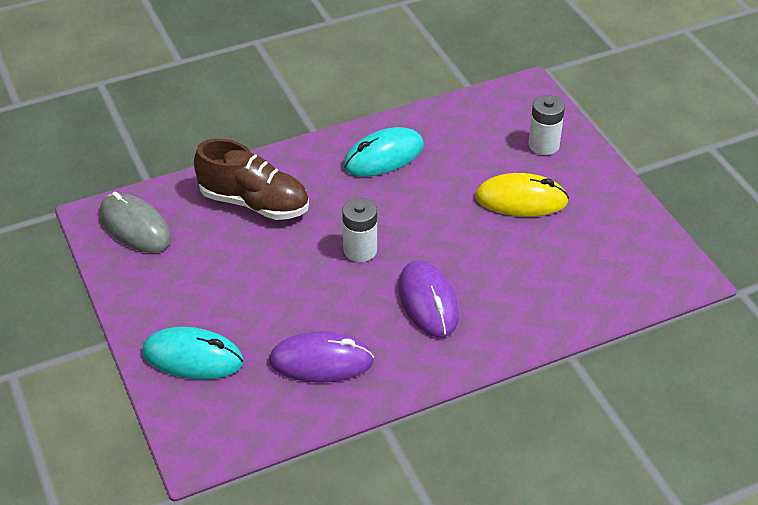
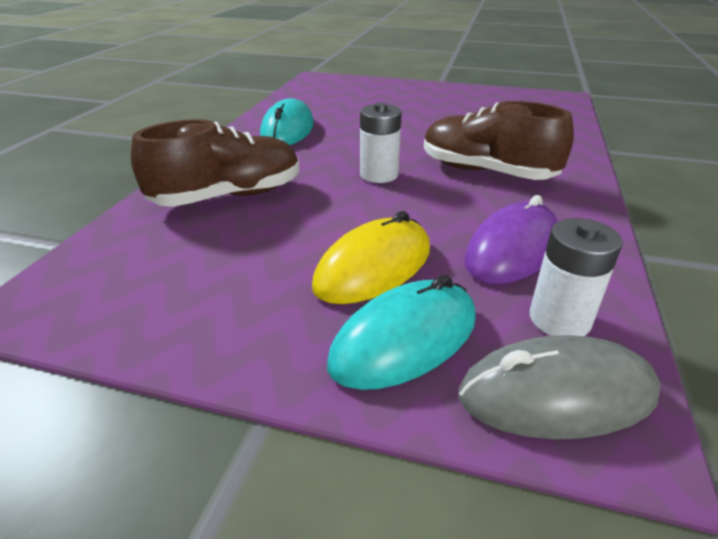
camera: 50 degrees left, 10 degrees down
grey mouse [100,192,171,253] -> grey mouse moved to [459,335,661,439]
purple mouse [398,260,459,337] -> brown shoe [424,101,574,180]
yellow mouse [475,173,569,217] -> yellow mouse moved to [312,211,430,304]
white battery [529,95,565,155] -> white battery moved to [530,218,623,336]

